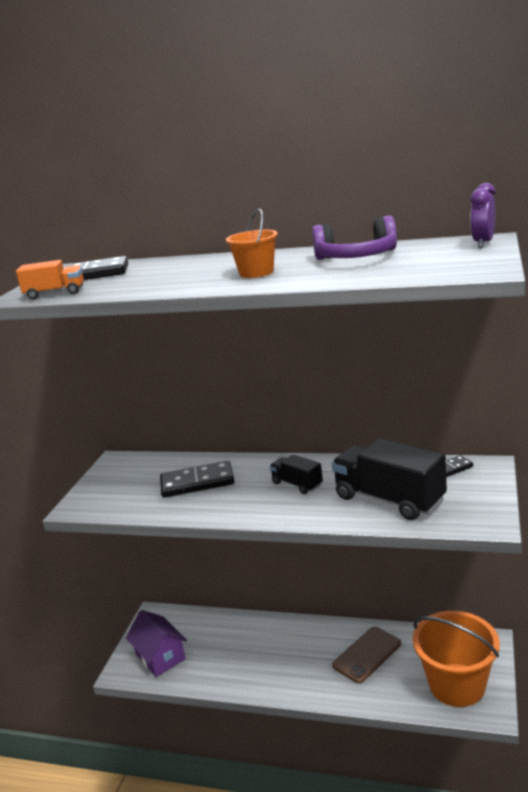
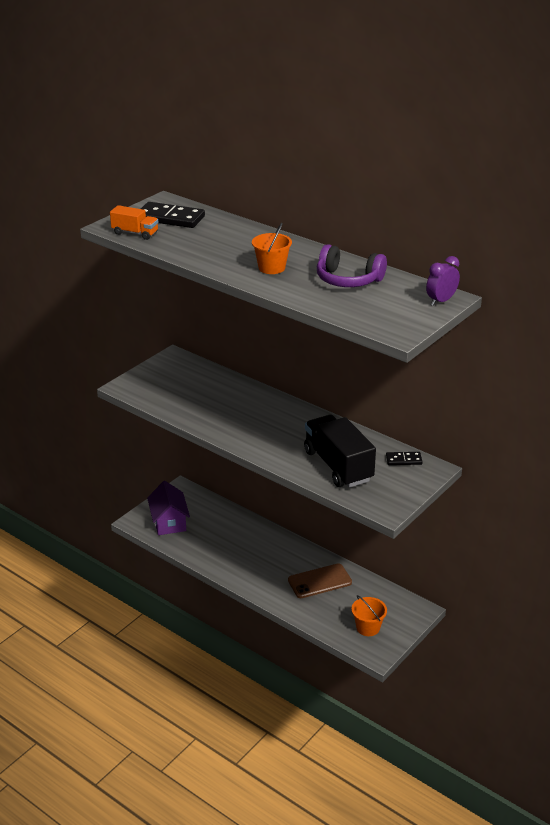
camera: 20 degrees right, 10 degrees up
black domino [160,461,234,498] -> none
black truck [270,454,323,494] -> none
orange bucket [412,611,500,707] -> orange bucket [352,595,387,636], size x0.52

